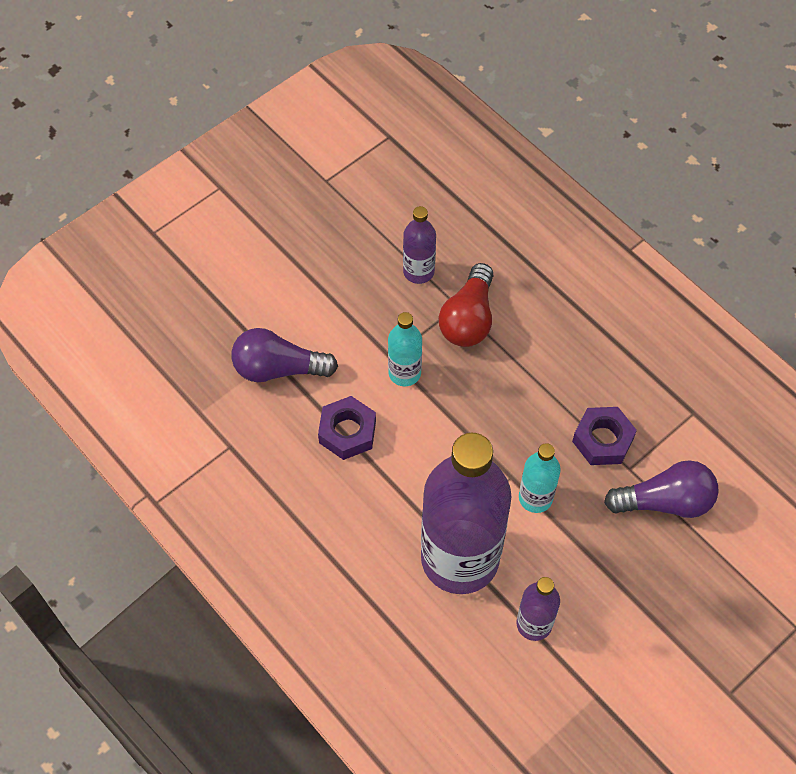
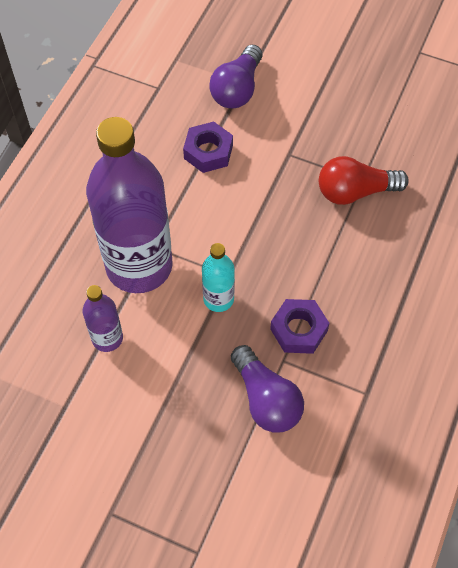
camera: 65 degrees right, 0 degrees up
purple light bulb [232,328,338,382] -> purple light bulb turned 135 degrees counterclockwise [209,45,262,108]
turquoise bottle [388,312,422,386] -> none
purple bottle [403,206,436,284] -> none

